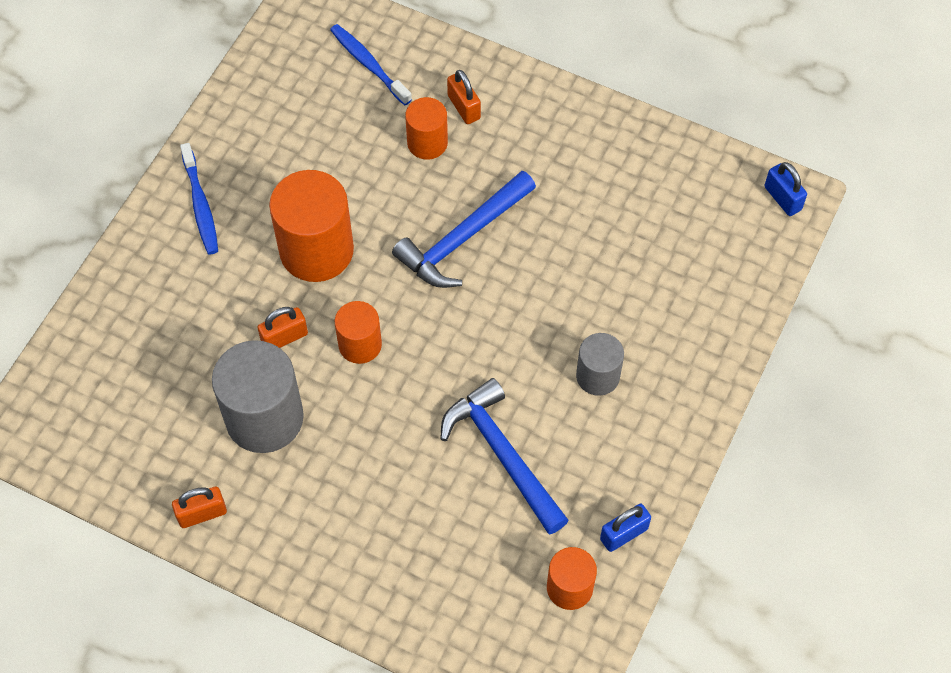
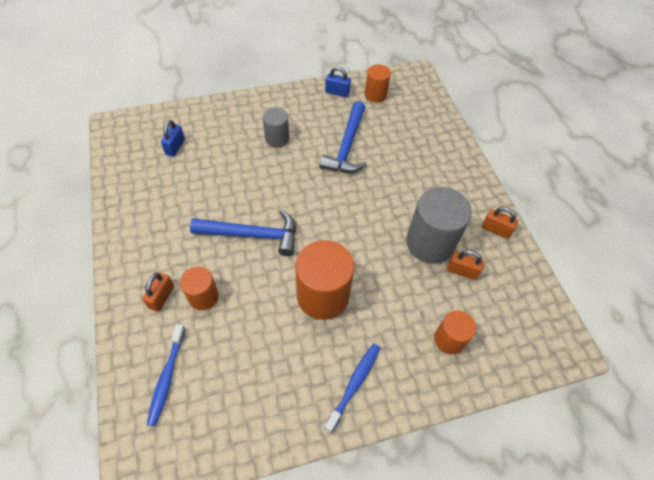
camera: 135 degrees left, 5 degrees down
orange padlock [257,307,308,348] -> orange padlock moved to [447,250,484,280]
orange cylinder [335,301,382,364] -> orange cylinder moved to [434,310,476,354]
blue padlock [764,162,807,216] -> blue padlock moved to [161,120,185,157]

